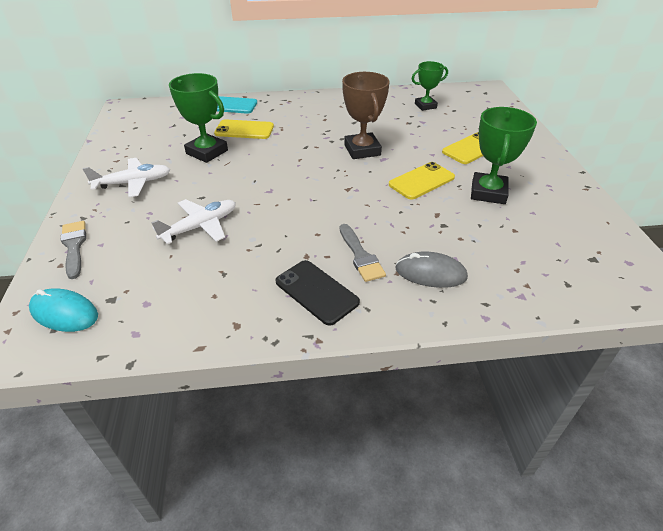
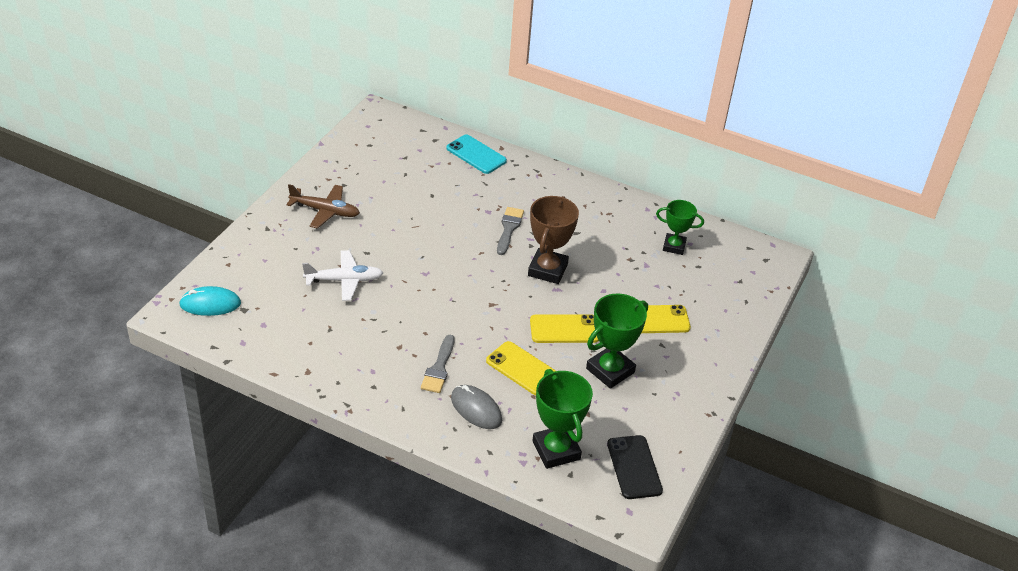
camera: 30 degrees right, 0 degrees up
turquoise mouse [29,288,98,332] -> turquoise mouse turned 60 degrees counterclockwise [179,286,241,316]
grey brush [61,221,86,279] -> grey brush moved to [497,207,524,255]
white plane [83,158,171,197] -> brown plane [286,184,360,229]
green trophy [169,73,228,163] -> green trophy moved to [532,369,593,469]
yellow phone [214,119,274,139] -> yellow phone moved to [486,341,556,395]
black phone [275,260,360,326] -> black phone moved to [607,435,663,499]

